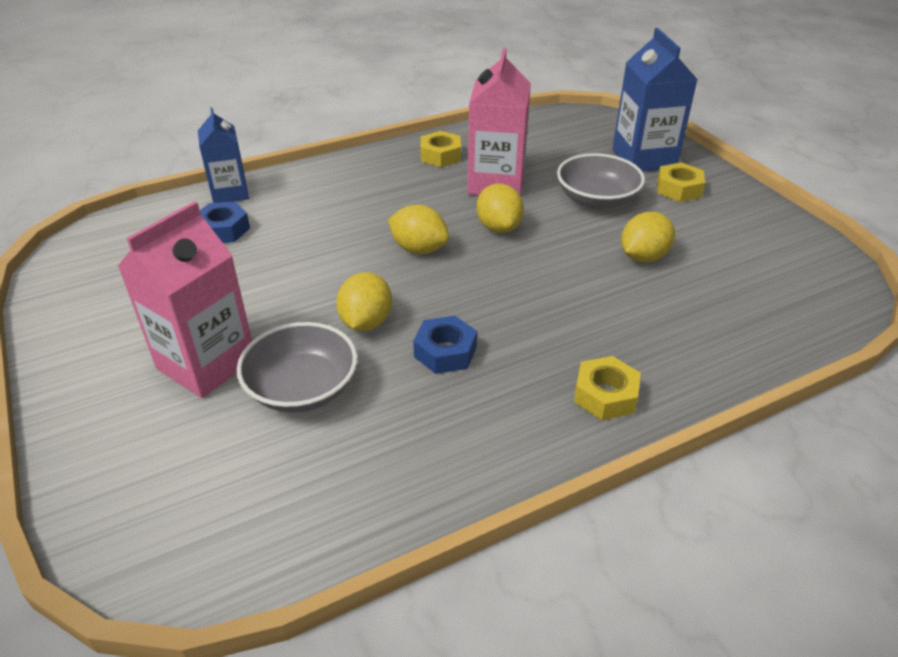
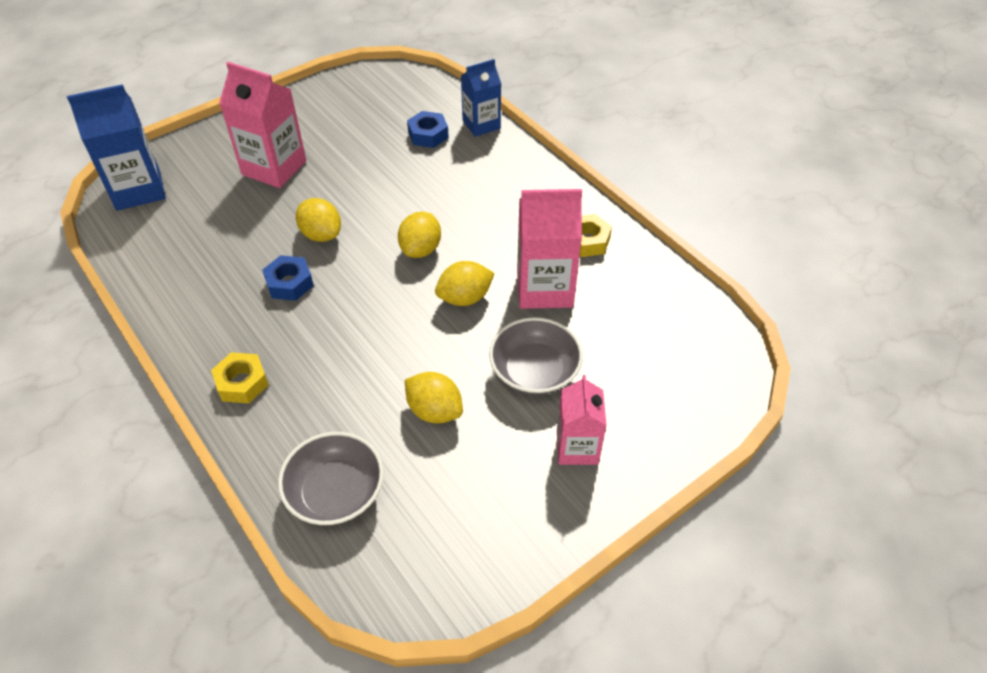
camera: 80 degrees right, 10 degrees up
grey bowl [237,322,358,413] -> grey bowl moved to [278,432,384,525]
yellow lemon [336,272,392,331] -> yellow lemon turned 45 degrees clockwise [296,198,341,242]
blue carton [612,28,698,172] -> blue carton moved to [67,84,166,211]
yellow nut [657,162,705,202] -> pink carton [557,375,607,465]

